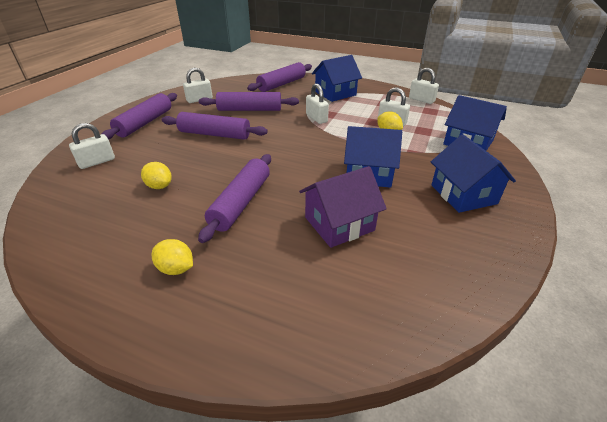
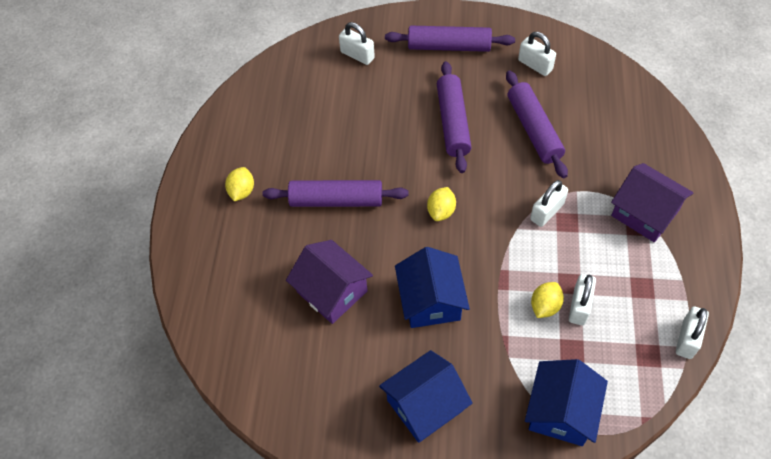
camera: 75 degrees right, 20 degrees up
yellow lemon [141,162,172,189] -> yellow lemon moved to [427,187,456,221]
purple rolling pin [247,62,312,92] -> none
blue house [312,55,362,102] -> purple house [611,163,693,242]

